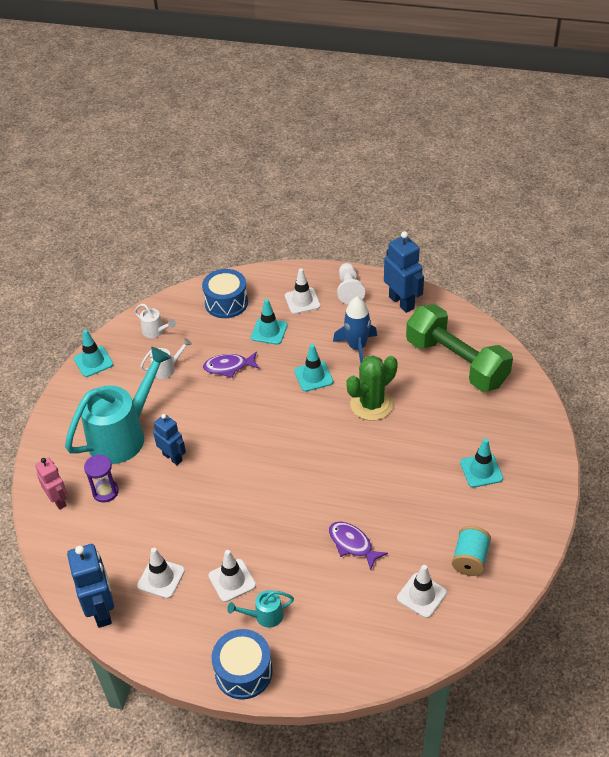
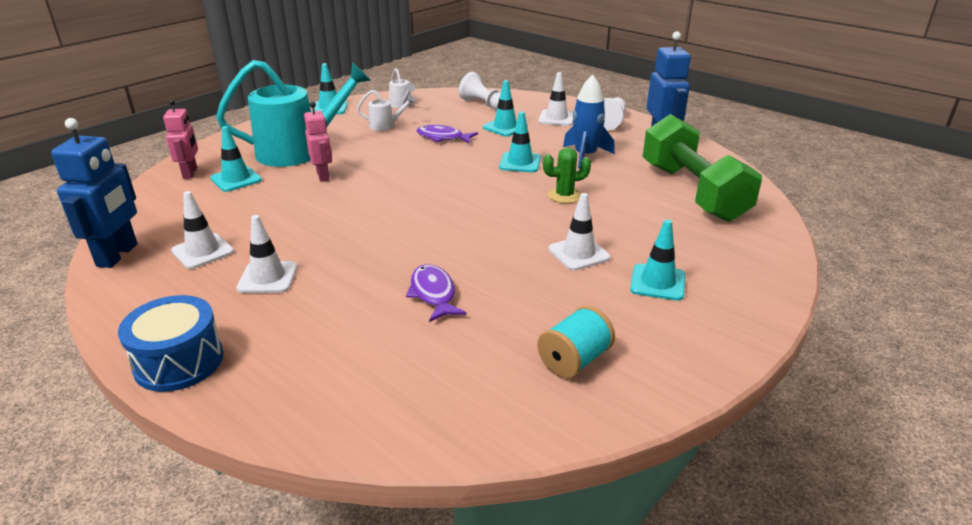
camera: 25 degrees right, 15 degrees down
purple hourglass [84,454,119,502] -> turquoise traffic cone [210,126,262,192]
blue robot [153,414,186,465] -> pink robot [304,102,332,182]
blue drum [202,269,248,318] -> white pawn [458,72,501,110]
turquoise watering can [227,590,294,628] -> none
green cactus [346,355,398,421] -> green cactus [543,147,591,203], size x0.62
white traffic cone [397,565,447,618] -> white traffic cone moved to [548,193,610,271]

